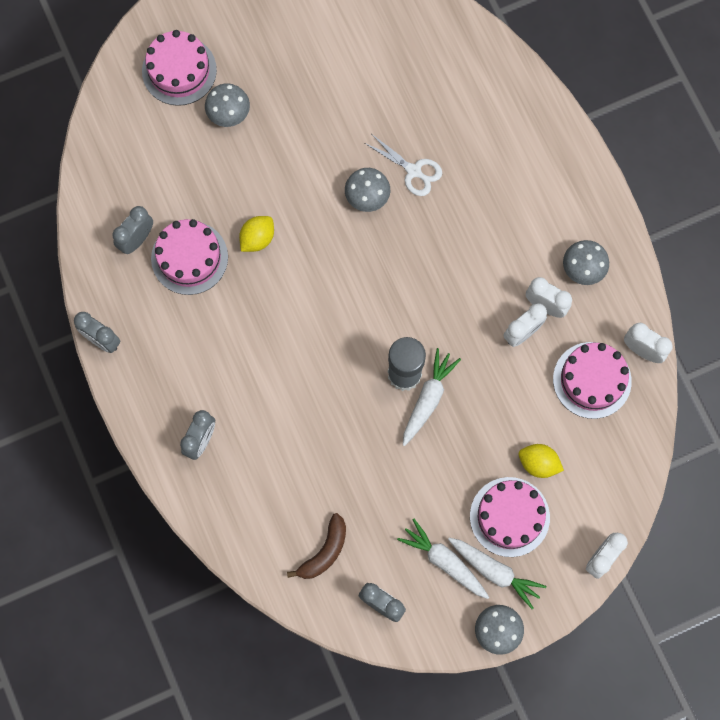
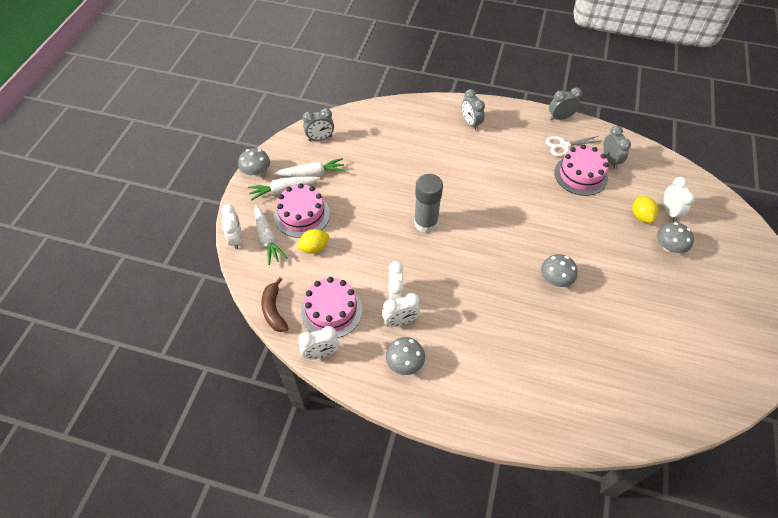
camera: 130 degrees right, 20 degrees down
pink cake [142,30,217,106] -> none
yellow lemon [239,216,274,252] -> yellow lemon moved to [633,196,658,223]
brown banana [287,513,346,579] -> brown banana moved to [261,277,288,332]
white scissors [365,135,442,196] -> white scissors moved to [545,136,601,157]
white carrot [403,348,461,446] -> white carrot moved to [254,205,287,265]
none -> white clock [664,177,695,222]

